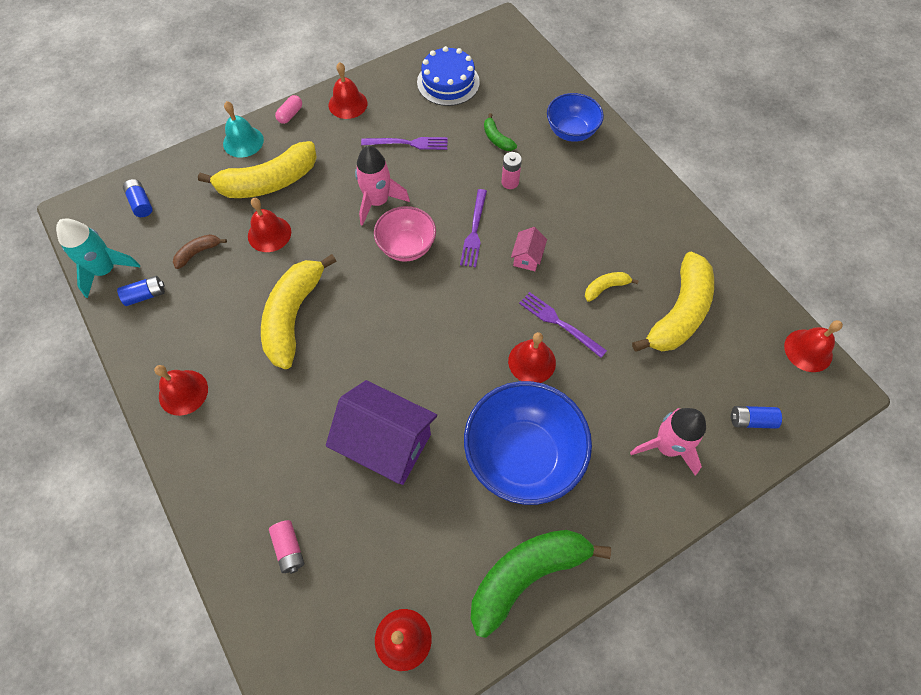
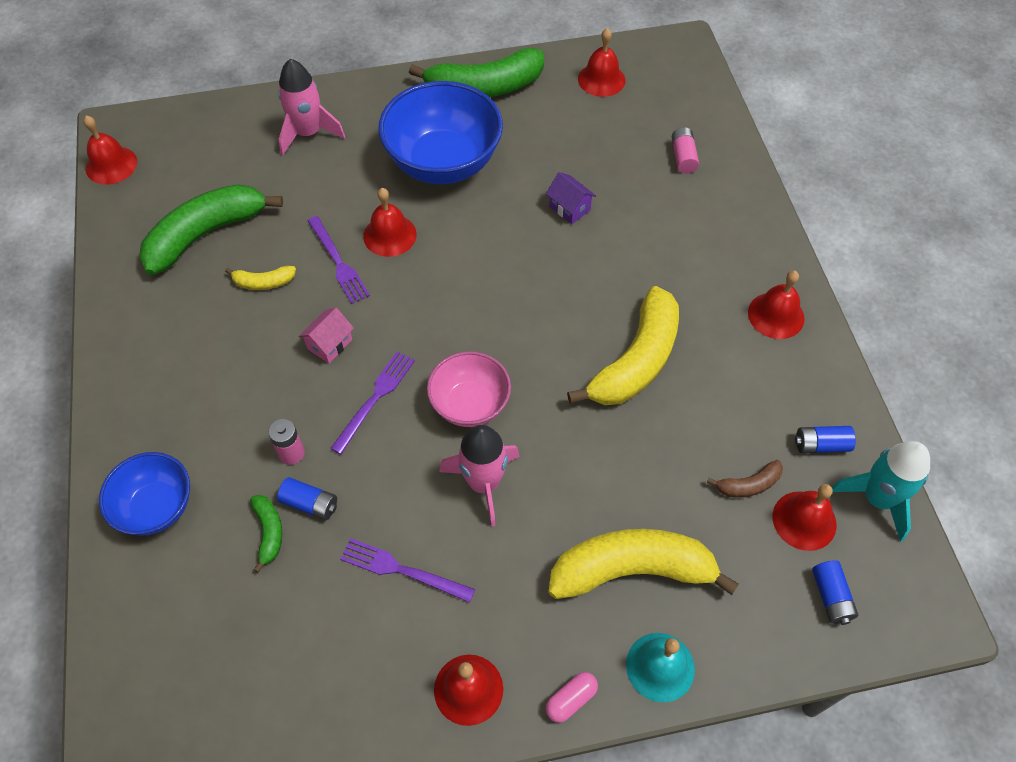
camera: 160 degrees left, 5 degrees down
red bell [248,198,291,252] -> red bell moved to [773,484,837,551]
purple house [326,380,437,485] -> purple house [546,172,596,224], size x0.45
blue cake [417,46,480,106] -> none
yellow banana [632,252,714,352] -> green banana [139,184,283,275]
blue battery [730,406,782,429] -> blue battery moved to [277,477,337,520]

